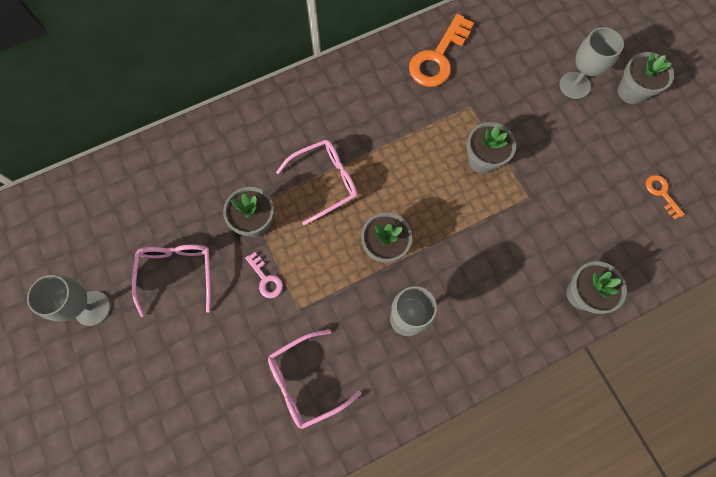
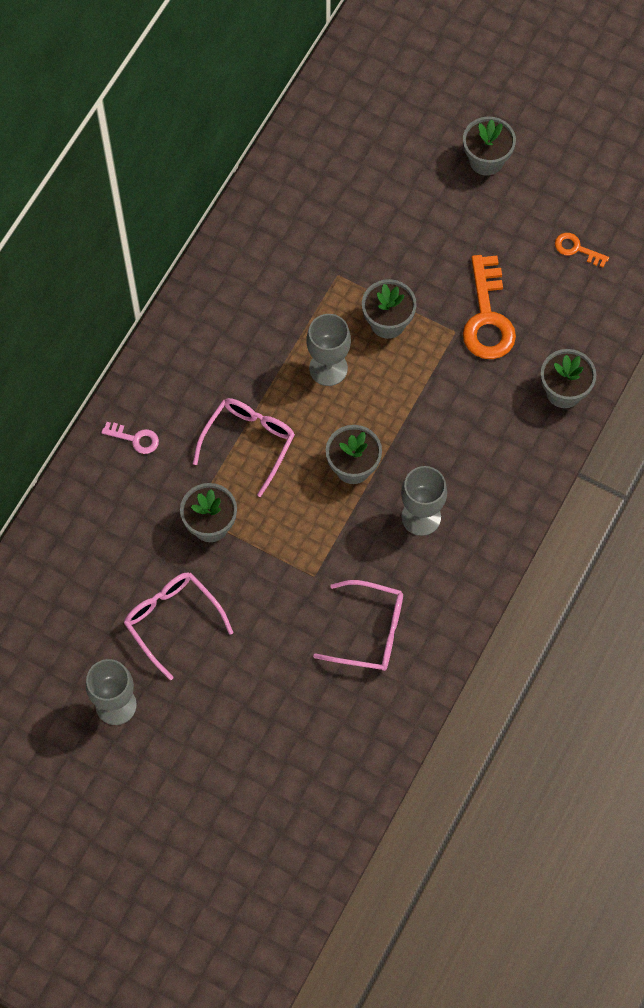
camera: 35 degrees left, 5 degrees down
pink key [245,252,283,298] -> pink key moved to [101,422,159,454]
pink glasses [268,329,361,429] -> pink glasses turned 105 degrees counterclockwise [313,580,403,671]
orange key [409,14,474,87] -> orange key moved to [463,255,516,359]
grey goblet [559,27,624,99] -> grey goblet moved to [306,314,351,386]

